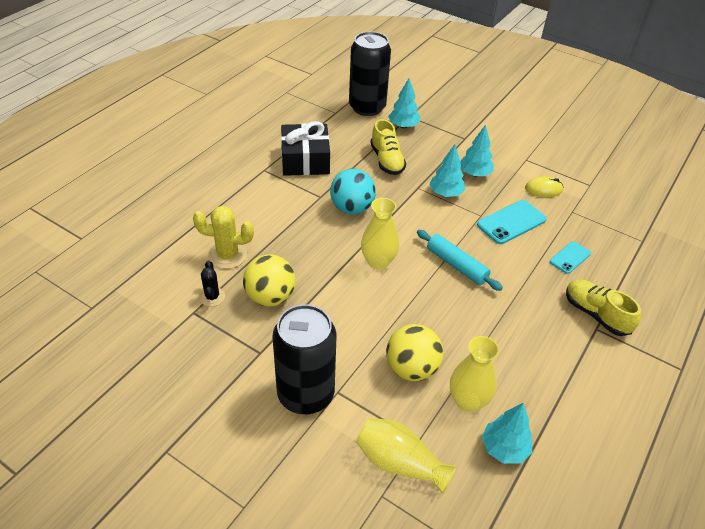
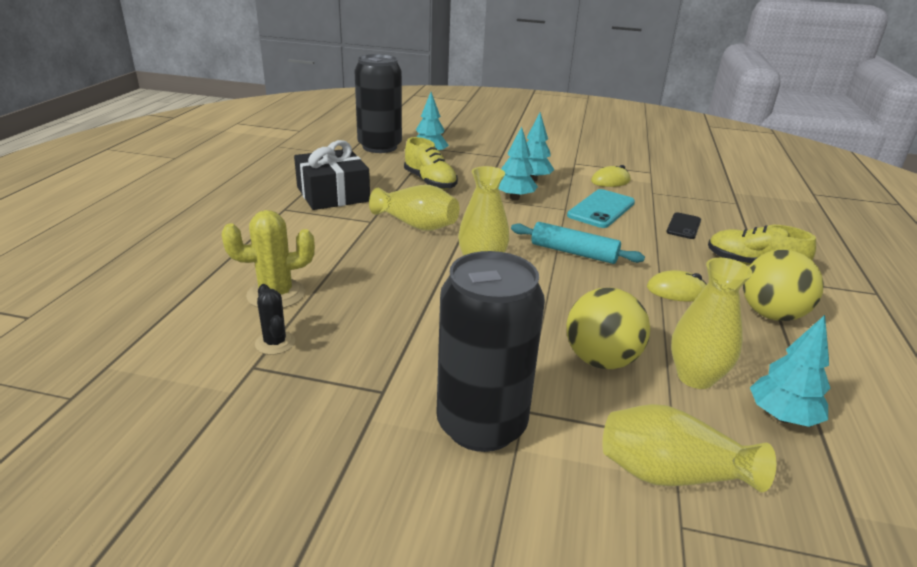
camera: 20 degrees left, 15 degrees down
yellow ball [243,254,296,307] -> yellow ball moved to [743,250,824,321]
turquoise ball [330,169,376,214] -> yellow vase [369,185,459,231]
turquoise phone [550,241,591,274] -> black phone [666,212,701,239]
none -> yellow mouse [647,270,707,302]

